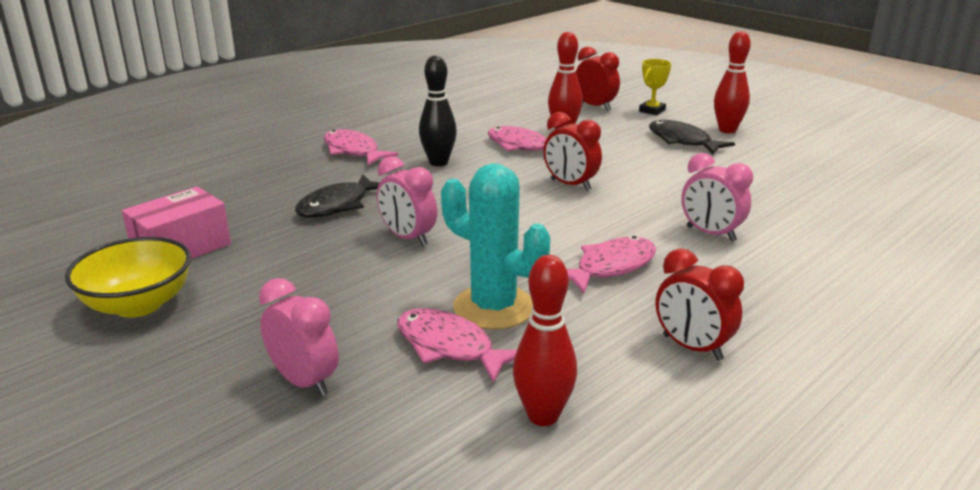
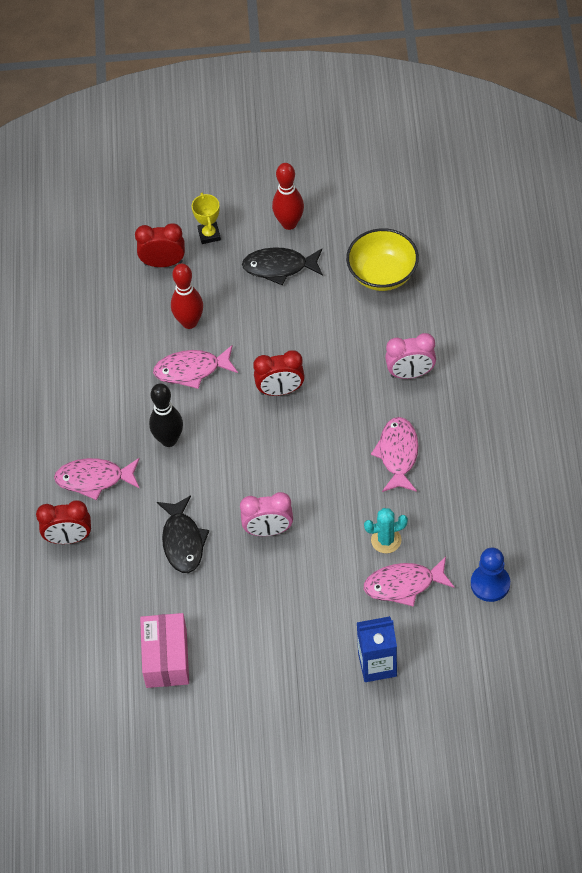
camera: 45 degrees left, 30 degrees up
yellow bowl [65,237,191,317] -> yellow bowl moved to [346,228,419,291]
pink clock [259,278,339,397] -> blue carton [357,616,397,682]
turquoise cactus [441,163,550,330] -> turquoise cactus [364,508,408,553], size x0.56
red bowling pin [513,255,577,426] -> blue pawn [471,547,510,602]
red clock [656,248,744,361] -> red clock moved to [36,500,91,544]

